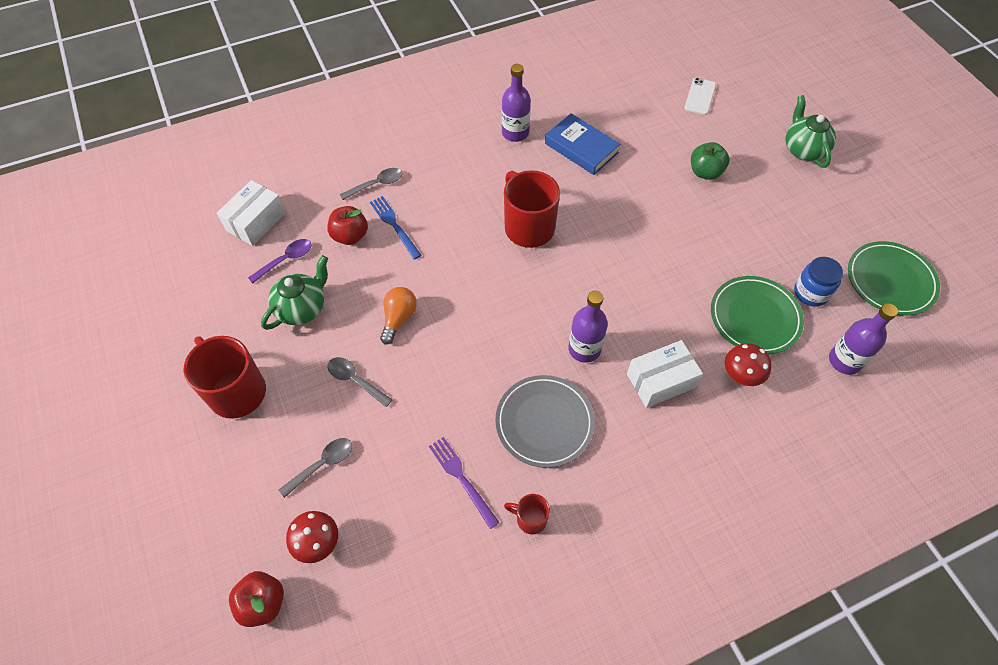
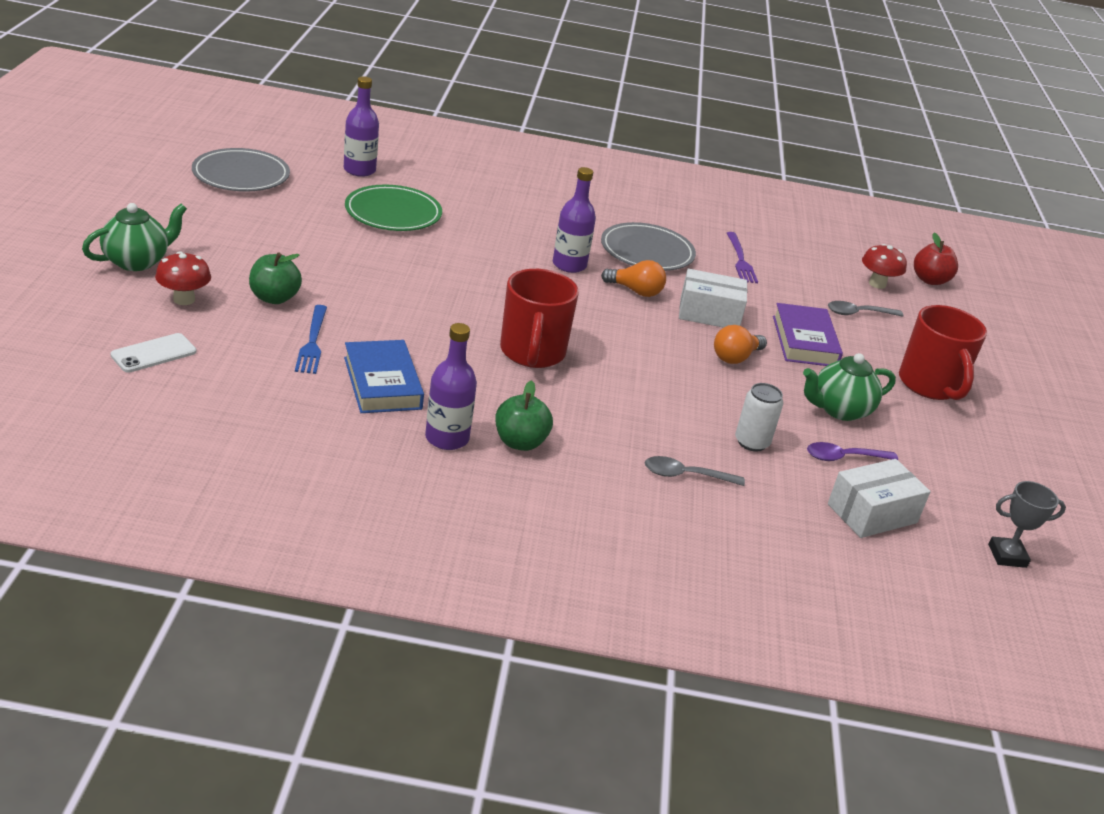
camera: 155 degrees left, 25 degrees down
red apple [327,206,368,245] -> white can [735,383,783,452]
grey spoon [327,357,393,407] -> purple book [773,303,843,366]
blue fork [370,196,422,260] -> blue fork moved to [295,305,327,374]
red mug [504,494,550,534] -> none
white box [627,340,703,408] -> white box moved to [679,269,747,328]
red mushroom [725,343,771,386] -> red mushroom moved to [155,251,211,305]
green teapot [785,95,836,168] -> green teapot turned 150 degrees counterclockwise [82,203,187,271]
blue jar [794,257,843,307] -> none
green plate [848,241,940,316] -> grey plate [192,148,290,192]
none -> green apple [495,380,553,451]
none -> orange light bulb [601,260,666,297]
none -> grey trophy [988,481,1066,568]

